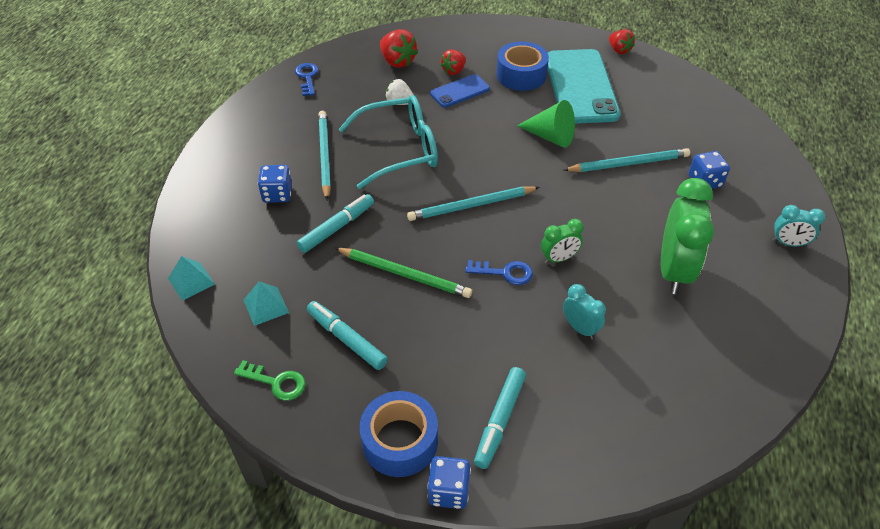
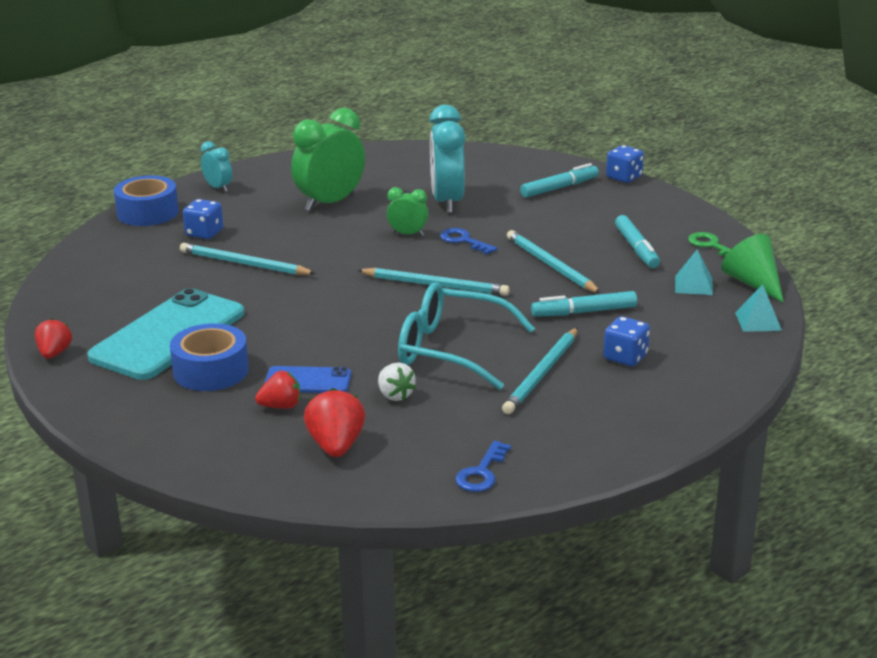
camera: 145 degrees left, 20 degrees down
green pencil [335,248,472,298] -> turquoise pencil [507,230,601,293]
blue tape [360,391,438,477] -> blue tape moved to [114,175,179,226]
green cone [517,100,575,148] -> green cone moved to [721,234,784,303]
turquoise clock [563,284,606,339] -> turquoise clock [429,105,465,213], size x1.98

